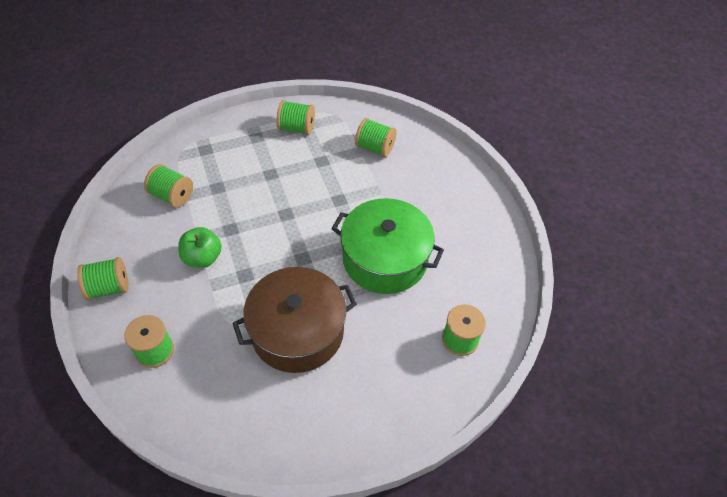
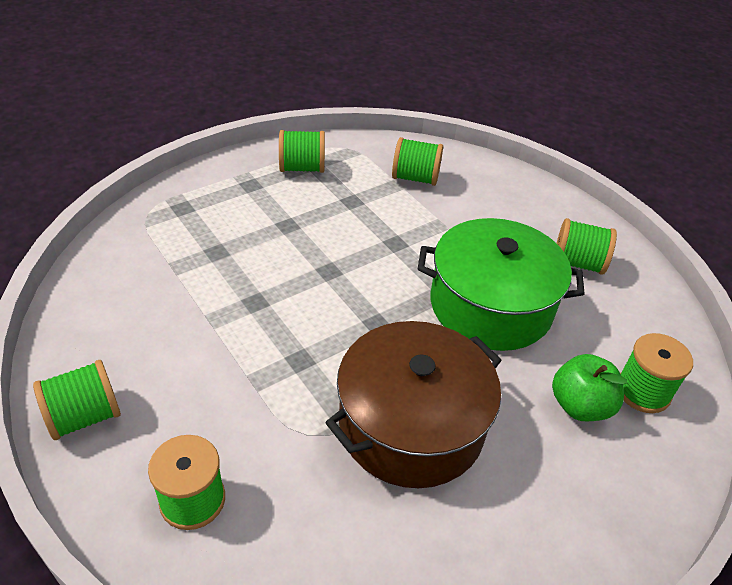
camera: 15 degrees left, 10 degrees down
green spool [144,164,193,207] -> green spool moved to [557,218,617,275]
green apple [178,227,222,268] -> green apple moved to [552,354,628,421]

